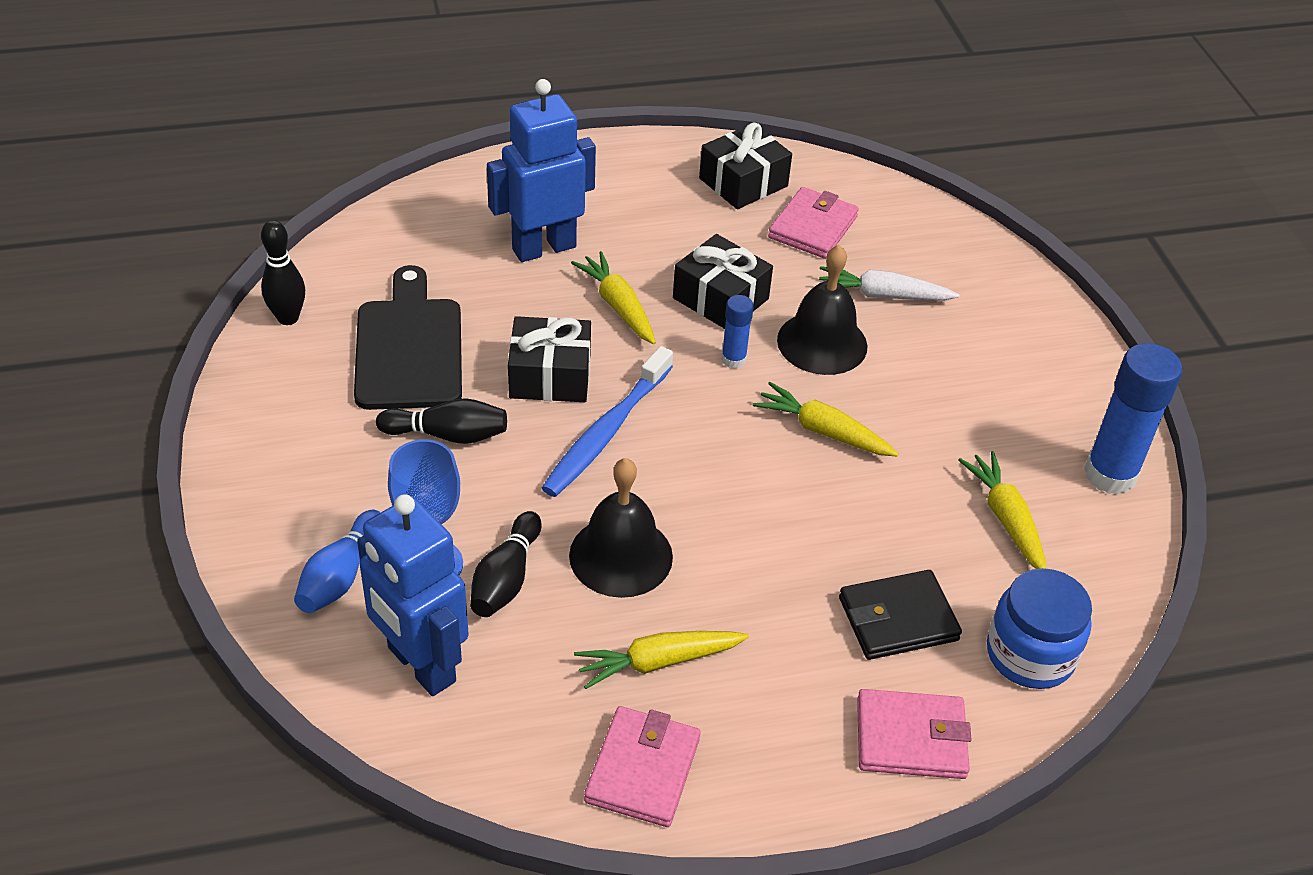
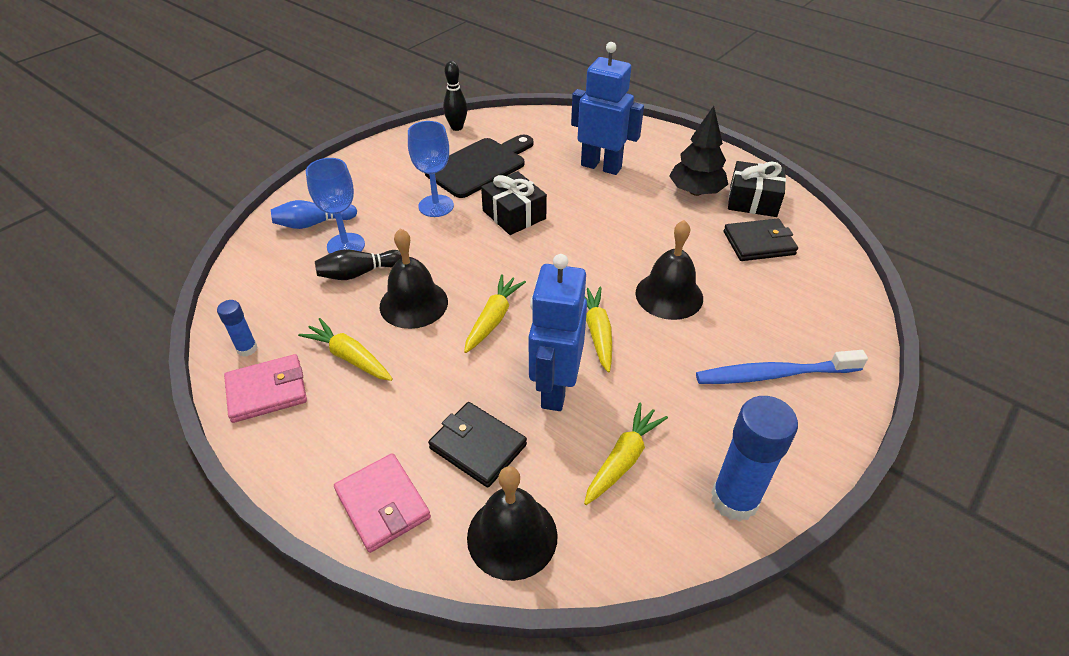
camera: 55 degrees right, 0 degrees up
blue robot [357,494,469,696] -> blue robot moved to [528,254,587,411]
black bowling pin [376,398,507,444] -> blue goblet [408,121,454,217]
blue toothbrush [542,346,673,497] -> blue toothbrush moved to [696,350,868,384]
yellow carrot [571,251,656,344] -> yellow carrot moved to [464,274,526,353]
black gift [673,234,773,329] -> none
blue glue stick [721,295,754,368] -> blue glue stick moved to [217,300,258,357]
pink wallet [768,187,859,259] -> black wallet [723,218,798,261]
white carrot [819,266,960,301] -> none
blue jar [987,568,1092,689] -> black bell [467,466,558,581]
none -> black tree [669,106,728,196]

